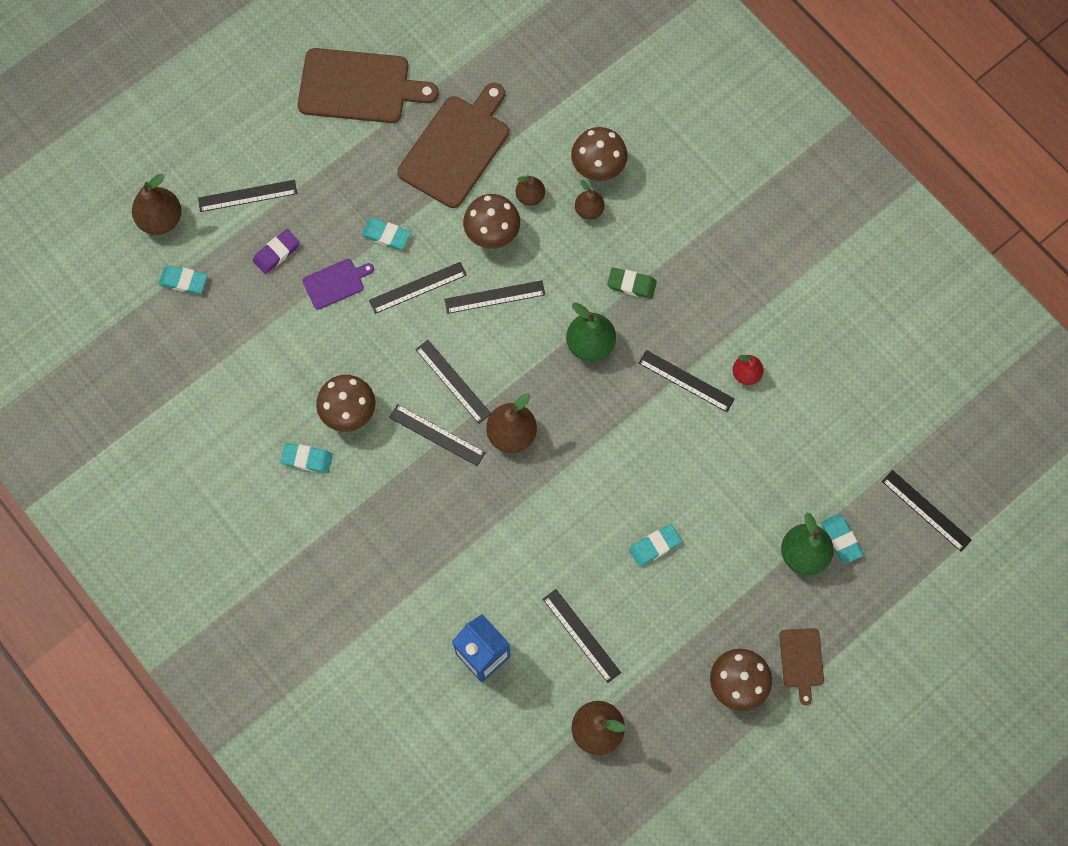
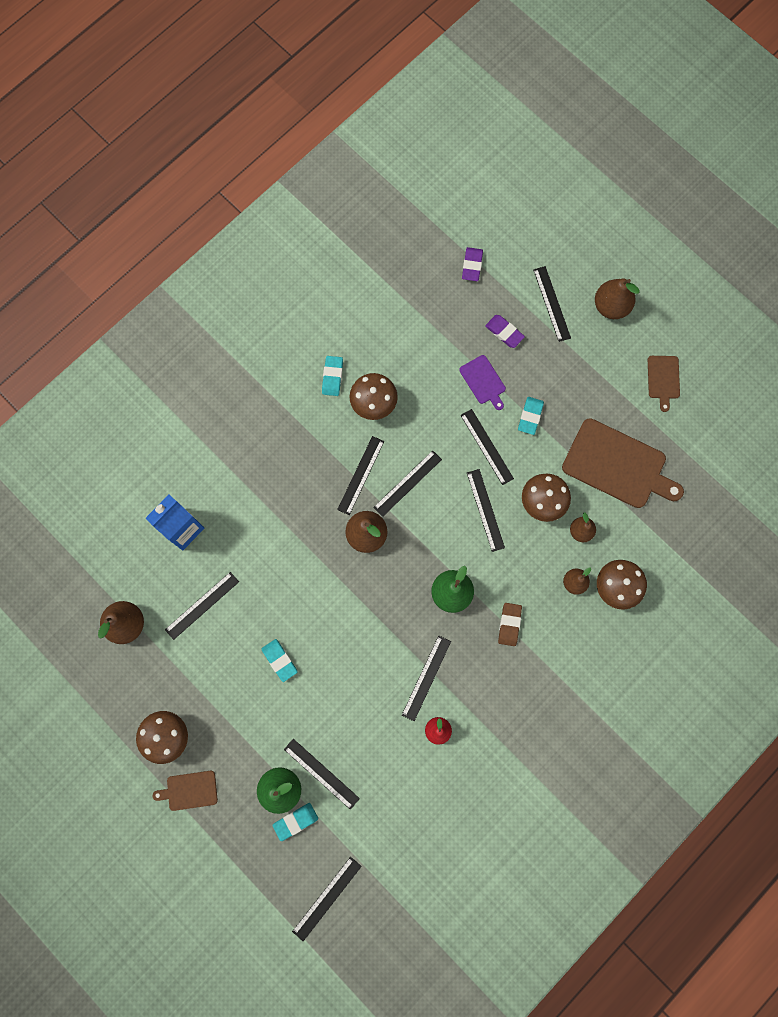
camera: 85 degrees right, 5 degrees up
brown pear [132,174,181,235] -> brown pear moved to [595,278,640,319]
turquoise eraser [159,265,208,294] -> purple eraser [462,247,483,281]
brown cutting board [298,48,439,123] -> brown cutting board [648,356,680,412], size x0.50
green eraser [607,268,657,299] -> brown eraser [498,603,522,646]
none -> black ruler [284,739,360,810]

